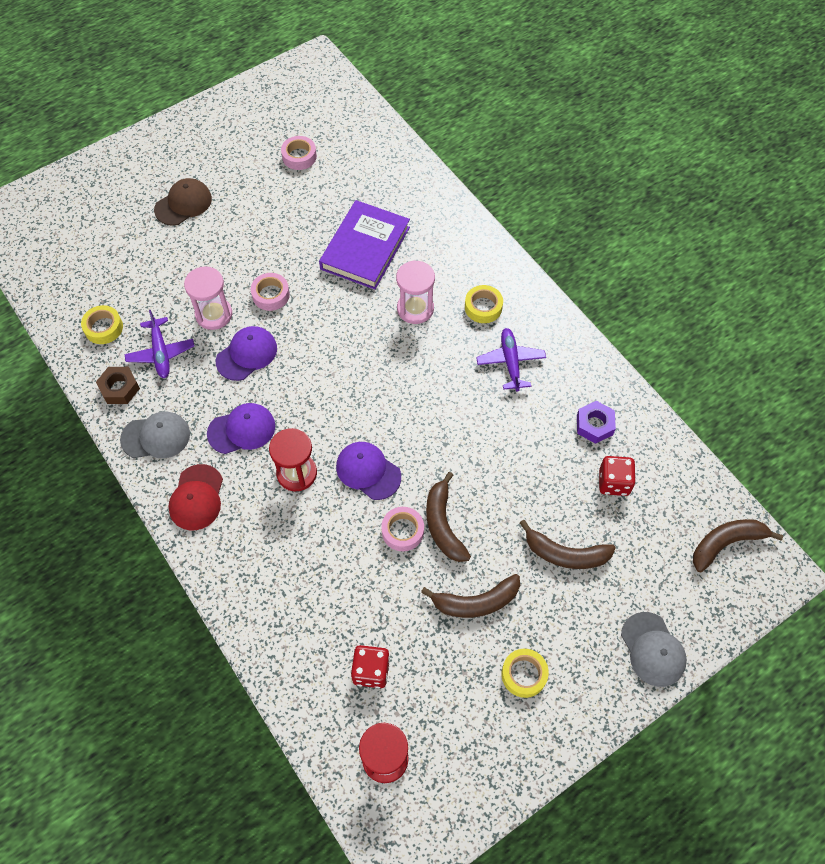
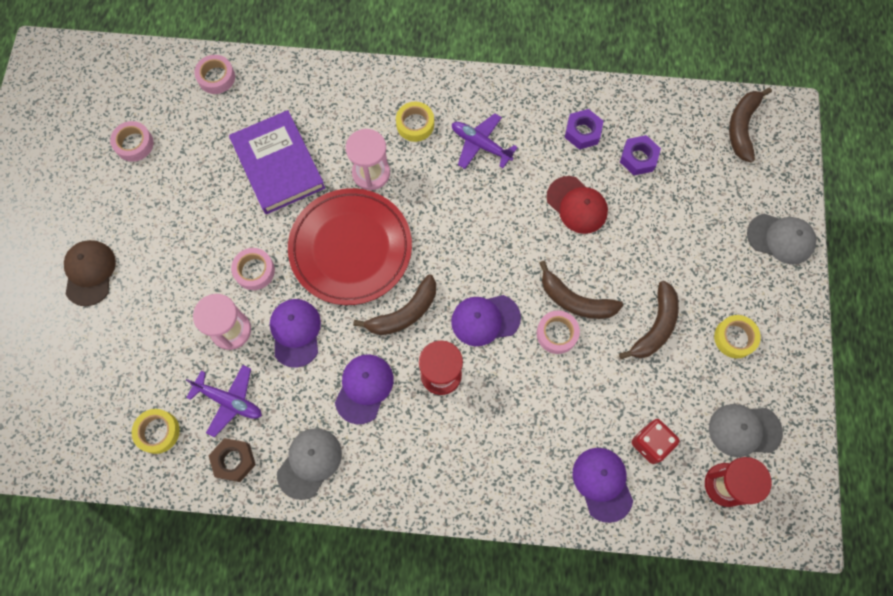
camera: 50 degrees left, 10 degrees up
red cap [168,464,223,530] -> red cap moved to [546,176,608,234]
brown banana [520,520,615,569] -> brown banana moved to [353,274,436,335]
red dice [599,456,636,496] -> purple nut [620,135,661,175]
none -> pink tape [194,55,235,94]
none -> red plate [288,188,412,305]
none -> purple cap [573,448,633,523]
none -> grey cap [709,404,783,457]

